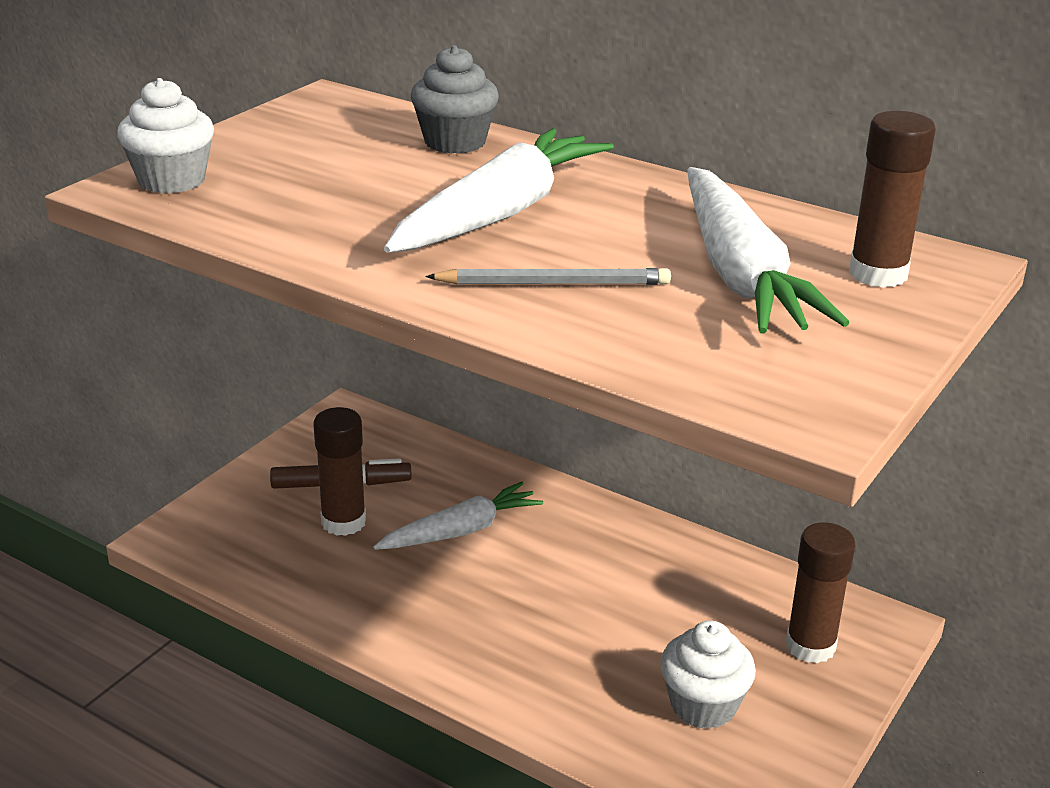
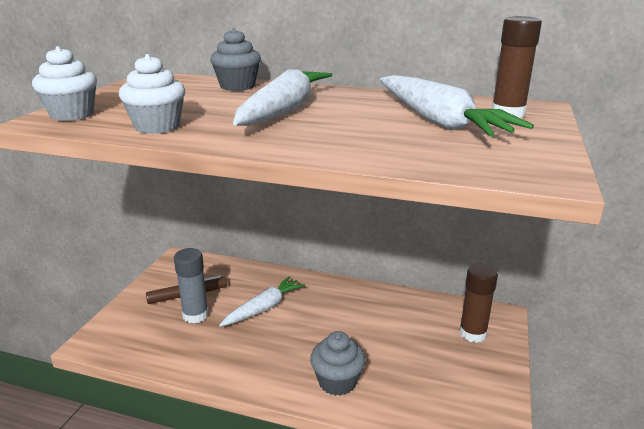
camera: 15 degrees left, 5 degrees down
brown glue stick [313,407,366,536] -> grey glue stick [174,248,209,324]
grey pencil [426,268,671,285] -> none
white cupcake [660,621,756,729] -> white cupcake moved to [119,54,185,134]
none -> grey cupcake [310,331,366,396]

